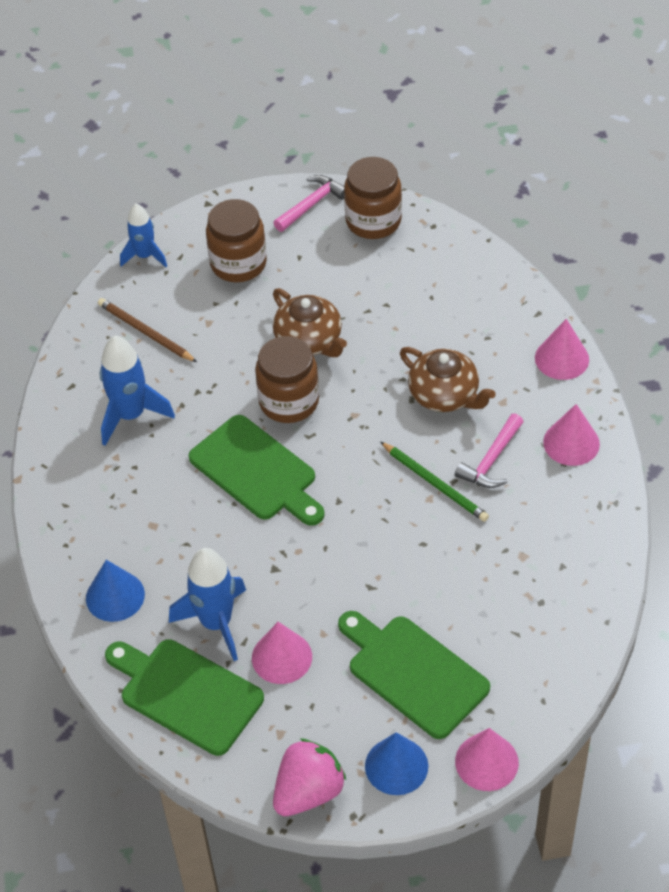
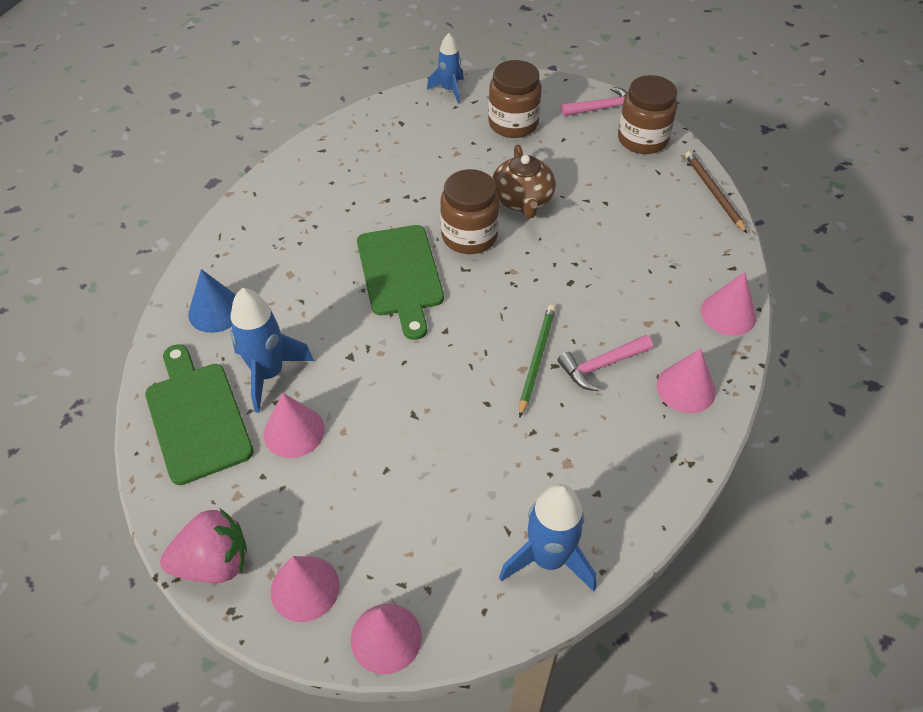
camera: 30 degrees right, 0 degrees up
brown pencil [98,298,197,362] -> brown pencil moved to [685,151,747,233]
blue rocket [100,336,175,446] -> blue rocket moved to [499,484,596,592]
green cutting board [338,611,490,739] -> none
blue cone [365,732,428,795] -> pink cone [271,556,340,622]
green pencil [380,442,489,522] -> green pencil turned 150 degrees counterclockwise [519,305,556,418]
brown teapot [400,347,496,412] -> none

